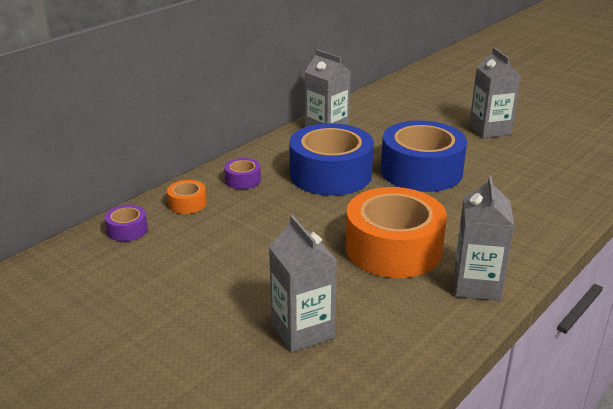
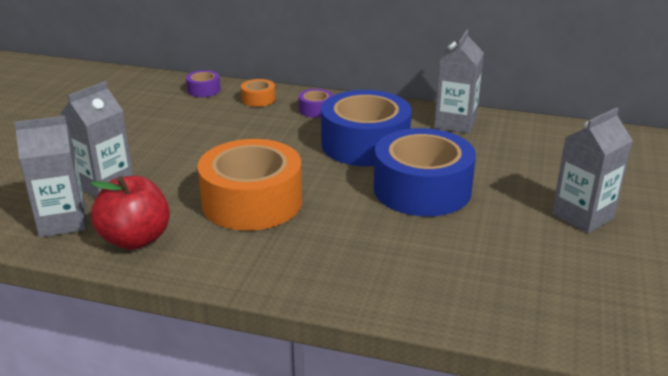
camera: 65 degrees right, 0 degrees up
grey carton [454,175,515,301] -> grey carton moved to [14,116,86,237]
none -> red apple [91,176,170,250]

